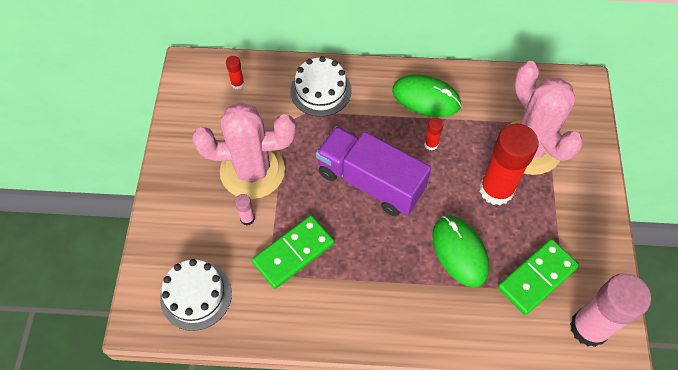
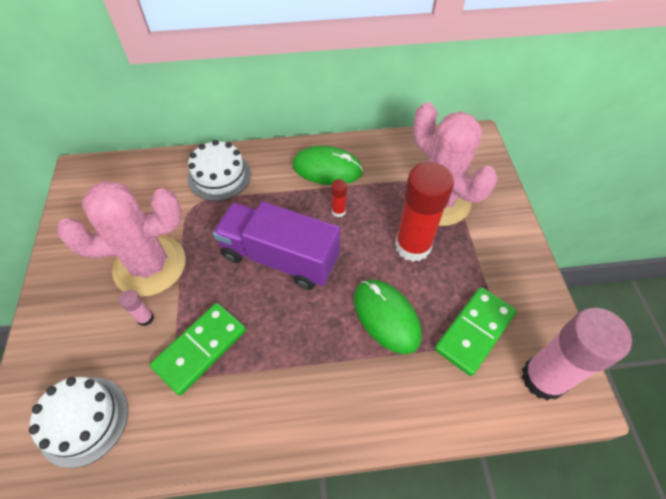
camera: 10 degrees left, 5 degrees down
red glue stick [226,56,244,89] -> none

